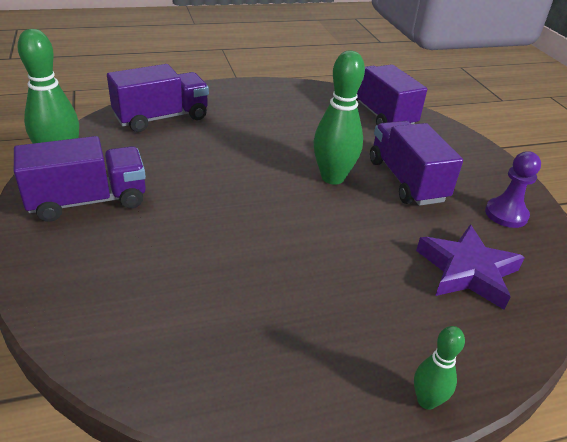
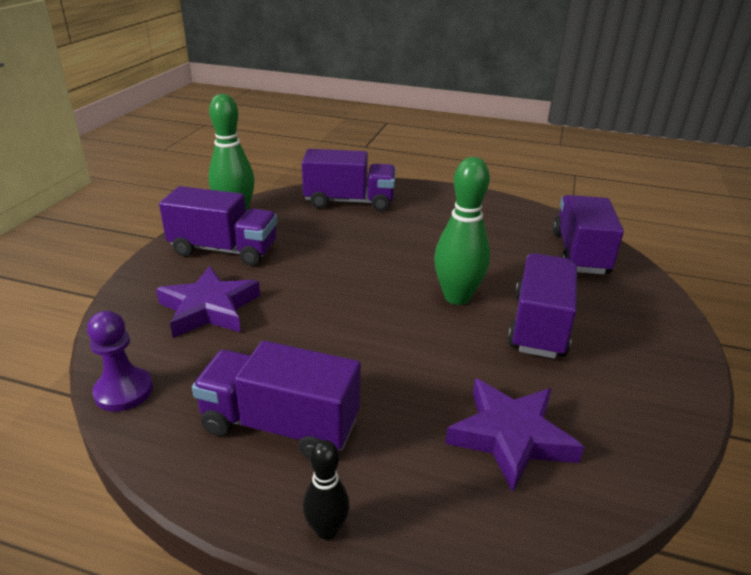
camera: 35 degrees right, 5 degrees down
green bowling pin [414,326,465,410] -> black bowling pin [303,440,350,540]
purple pawn [485,151,541,228] -> purple pawn moved to [87,311,153,412]
none -> purple star [156,266,260,338]
none -> purple truck [192,341,361,459]

